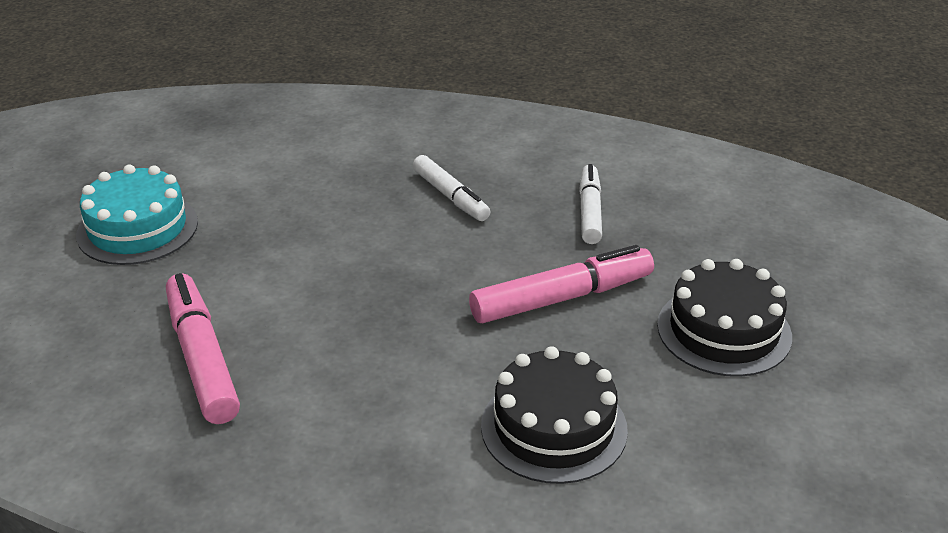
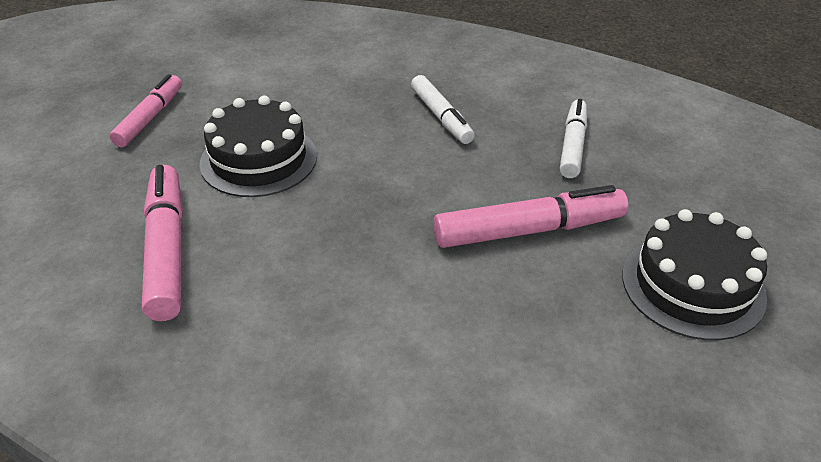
camera: 10 degrees right, 5 degrees up
turquoise cake [76,164,198,265] -> pink marker [110,74,182,147]
black cake [481,346,628,484] -> black cake moved to [200,95,317,197]

